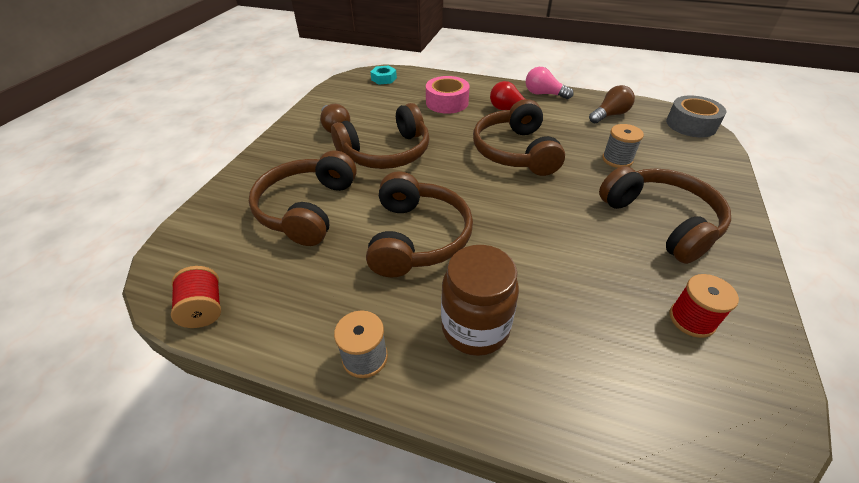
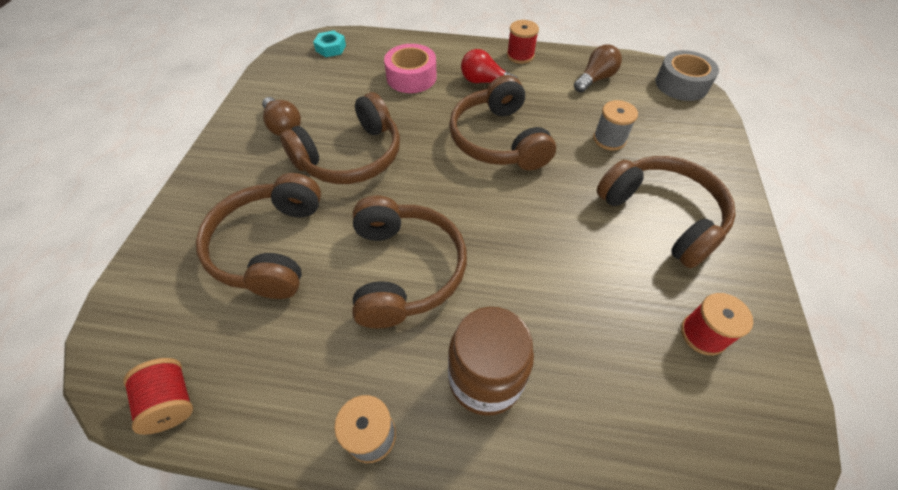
camera: 10 degrees left, 10 degrees up
pink light bulb [526,67,574,99] -> red spool [507,20,539,64]

